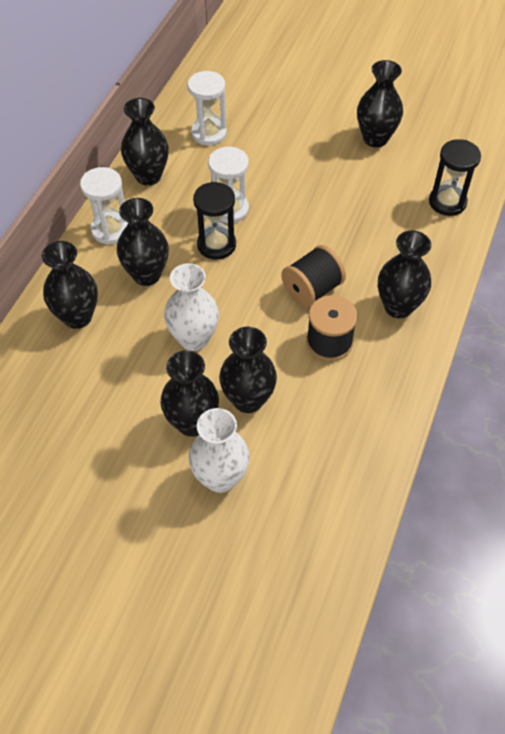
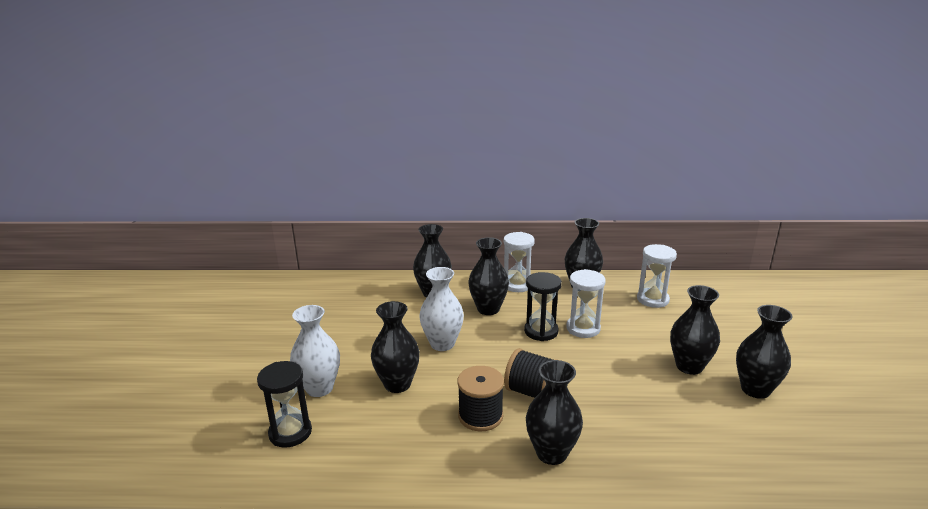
camera: 70 degrees right, 30 degrees down
black vase [161,351,219,437] -> black vase moved to [670,285,720,375]
black hourglass [429,139,481,216] -> black hourglass moved to [257,361,312,448]

